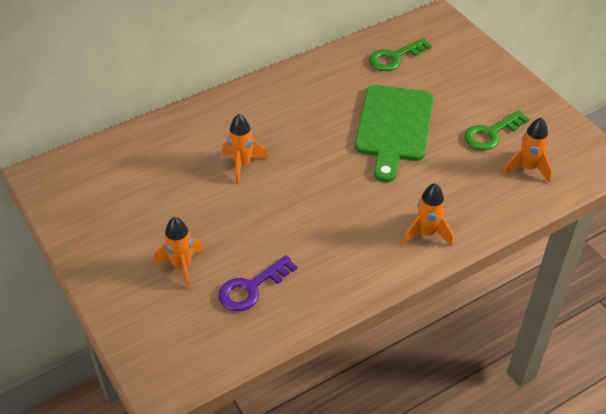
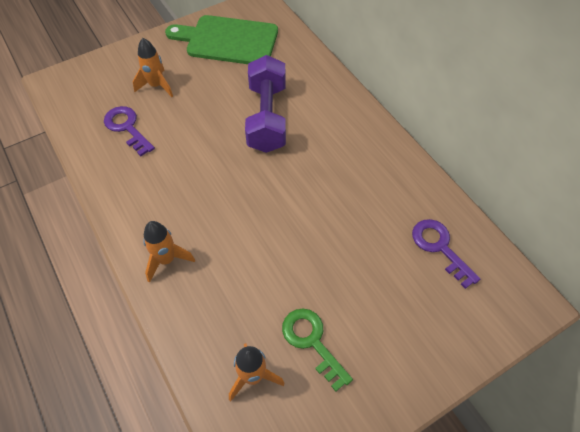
camera: 90 degrees right, 10 degrees up
orange rocket [223,114,268,184] -> purple dumbbell [245,55,286,153]
green cutting board [355,85,433,182] -> green cutting board moved to [165,15,278,64]
green key [369,38,432,71] -> purple key [412,219,480,289]

